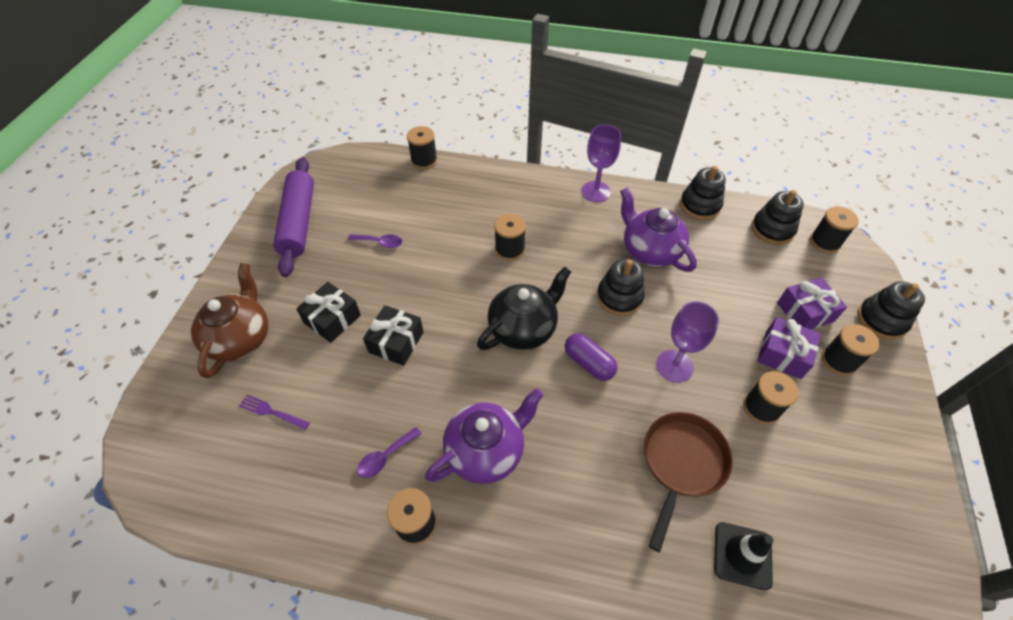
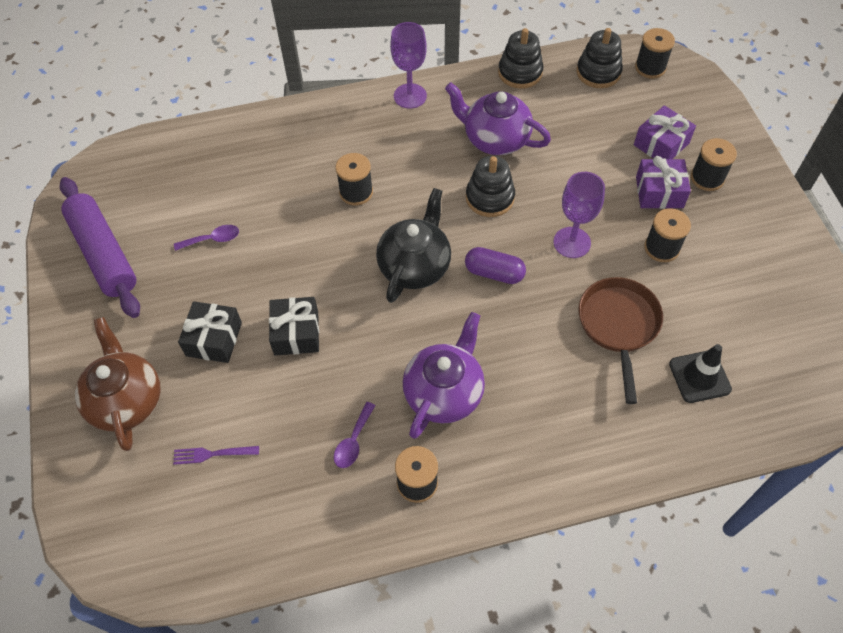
camera: 25 degrees left, 5 degrees up
black spool [407,126,437,169] -> none
black stacking toy [857,281,925,340] -> none

